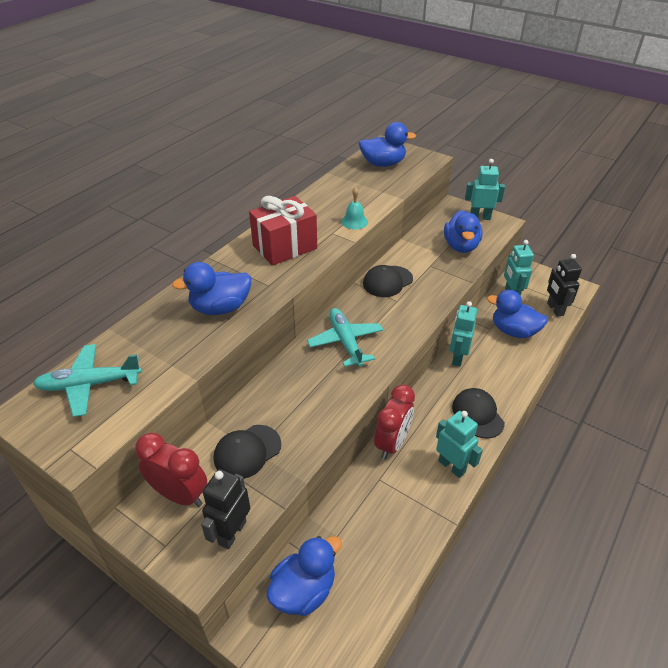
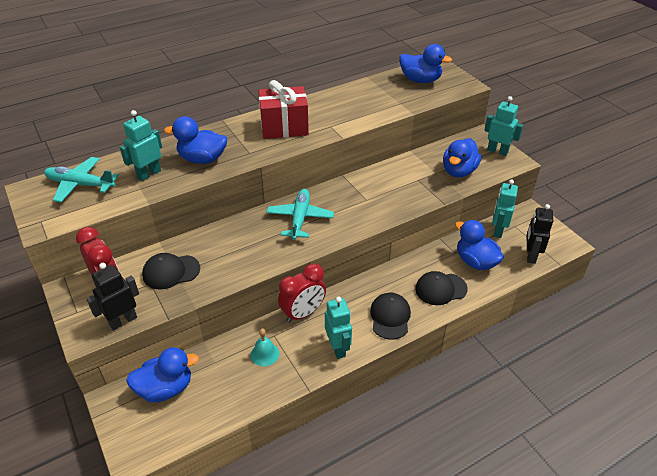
camera: 25 degrees right, 0 degrees up
turquoise bell [341,187,368,230] -> turquoise bell moved to [251,329,279,366]
black cap [363,265,413,297] -> black cap moved to [415,271,468,305]
turquoise robot [450,301,477,367] -> turquoise robot moved to [120,110,162,181]

